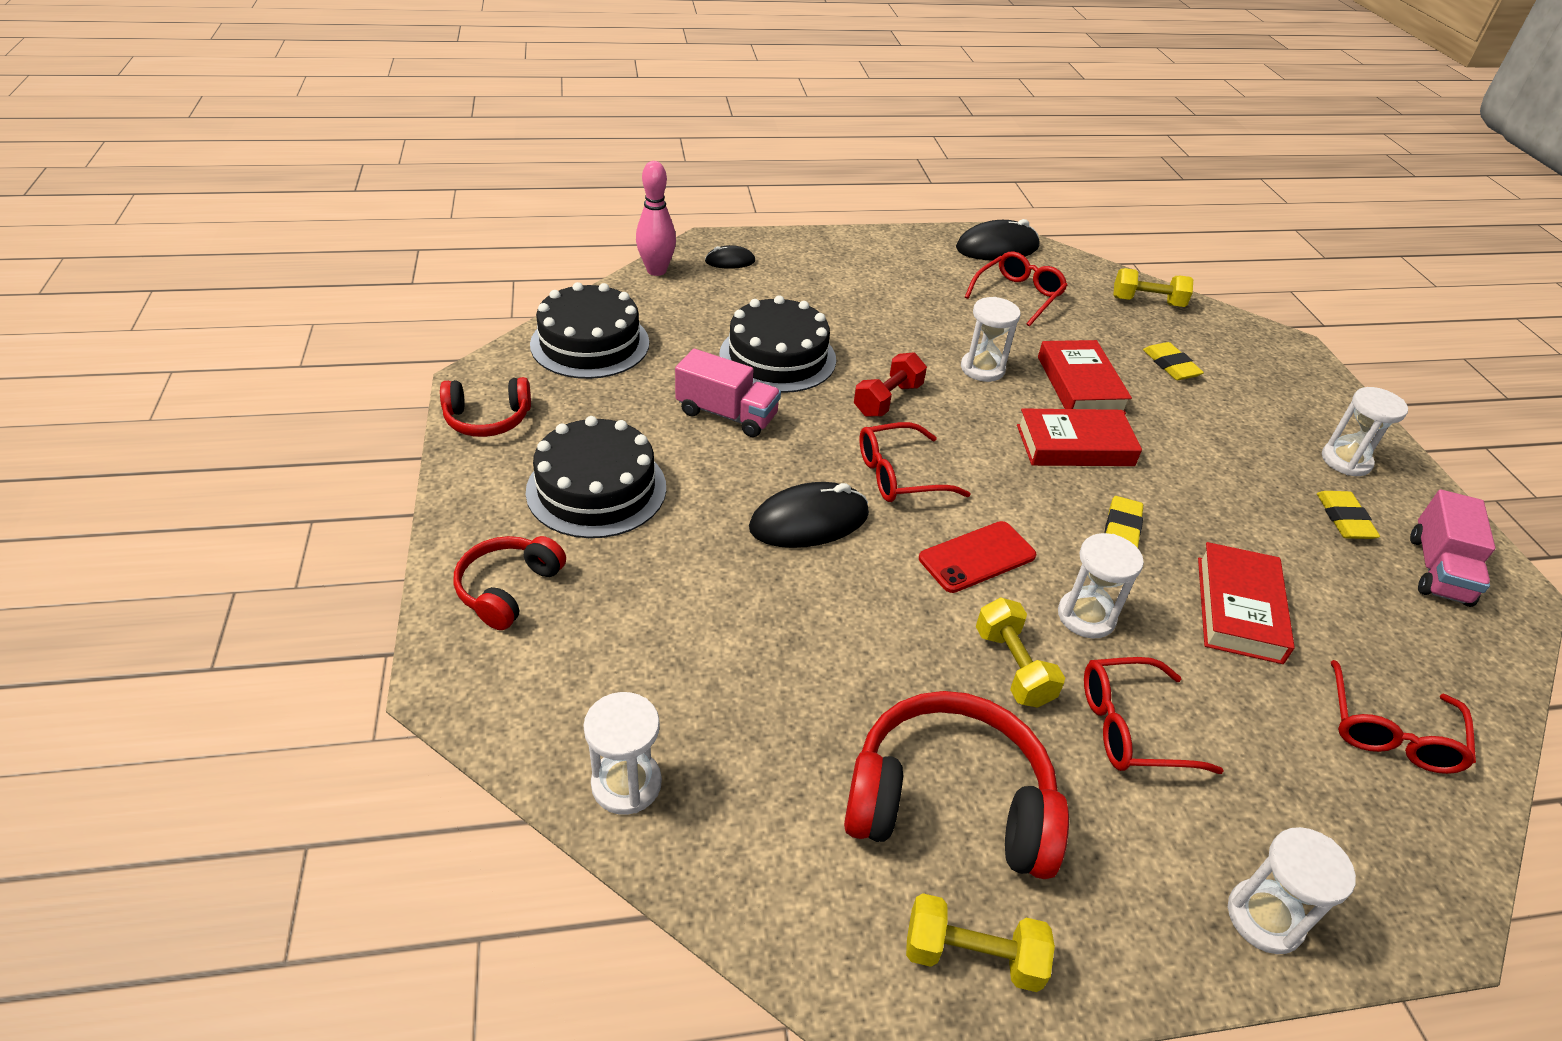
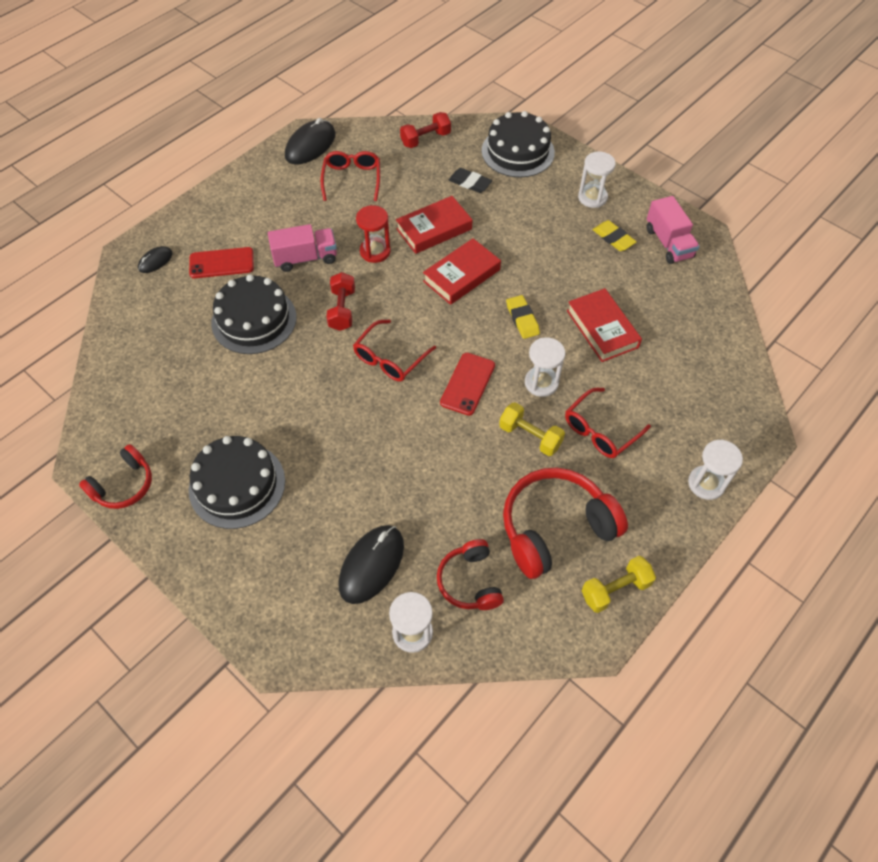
camera: 35 degrees left, 15 degrees up
red headphones [454,536,566,630] -> red headphones moved to [437,539,504,610]
black cake [530,282,649,379] -> black cake moved to [481,111,555,177]
pink bowling pin [636,161,676,276] -> none
pink truck [675,349,781,437] -> pink truck moved to [268,224,337,272]
black mouse [749,482,869,548] -> black mouse moved to [339,525,404,604]
white hourglass [961,297,1020,382] -> red hourglass [356,205,391,263]
red book [1038,340,1132,414] -> red book turned 75 degrees counterclockwise [396,196,472,254]
yellow dumbbell [1113,268,1193,307] -> red dumbbell [400,112,451,148]
yellow eraser [1143,342,1204,380] -> black eraser [449,168,492,193]
red glasses [1331,660,1476,774] -> none
none -> red phone [189,247,254,278]

